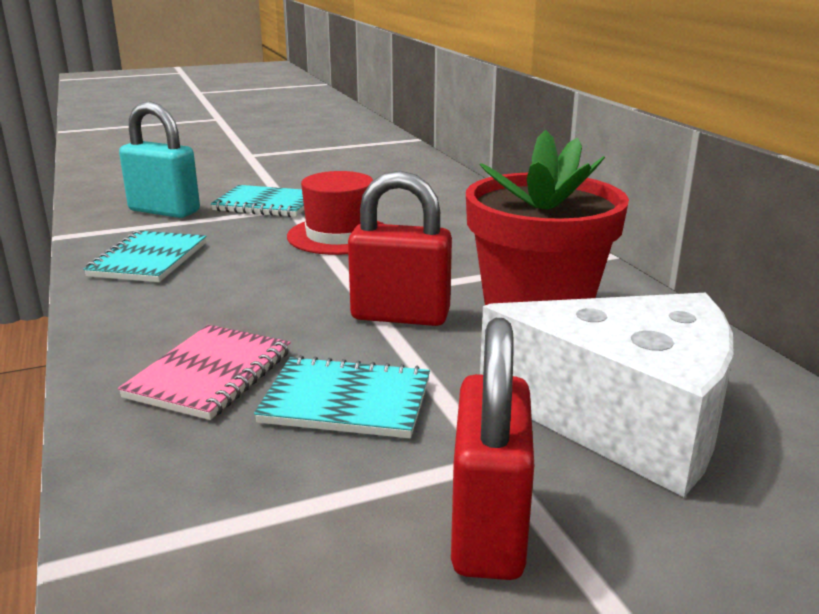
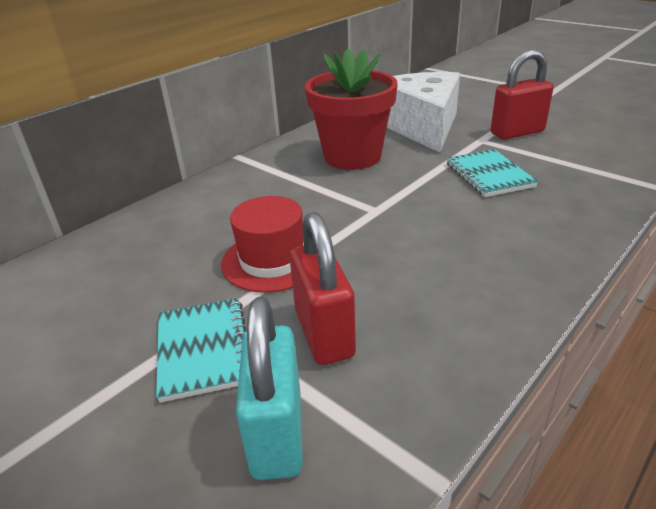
camera: 115 degrees left, 10 degrees up
turquoise notebook [83,231,206,282] -> none
pink notebook [118,325,291,420] -> none
red padlock [348,171,452,326] -> red padlock moved to [290,212,356,365]

